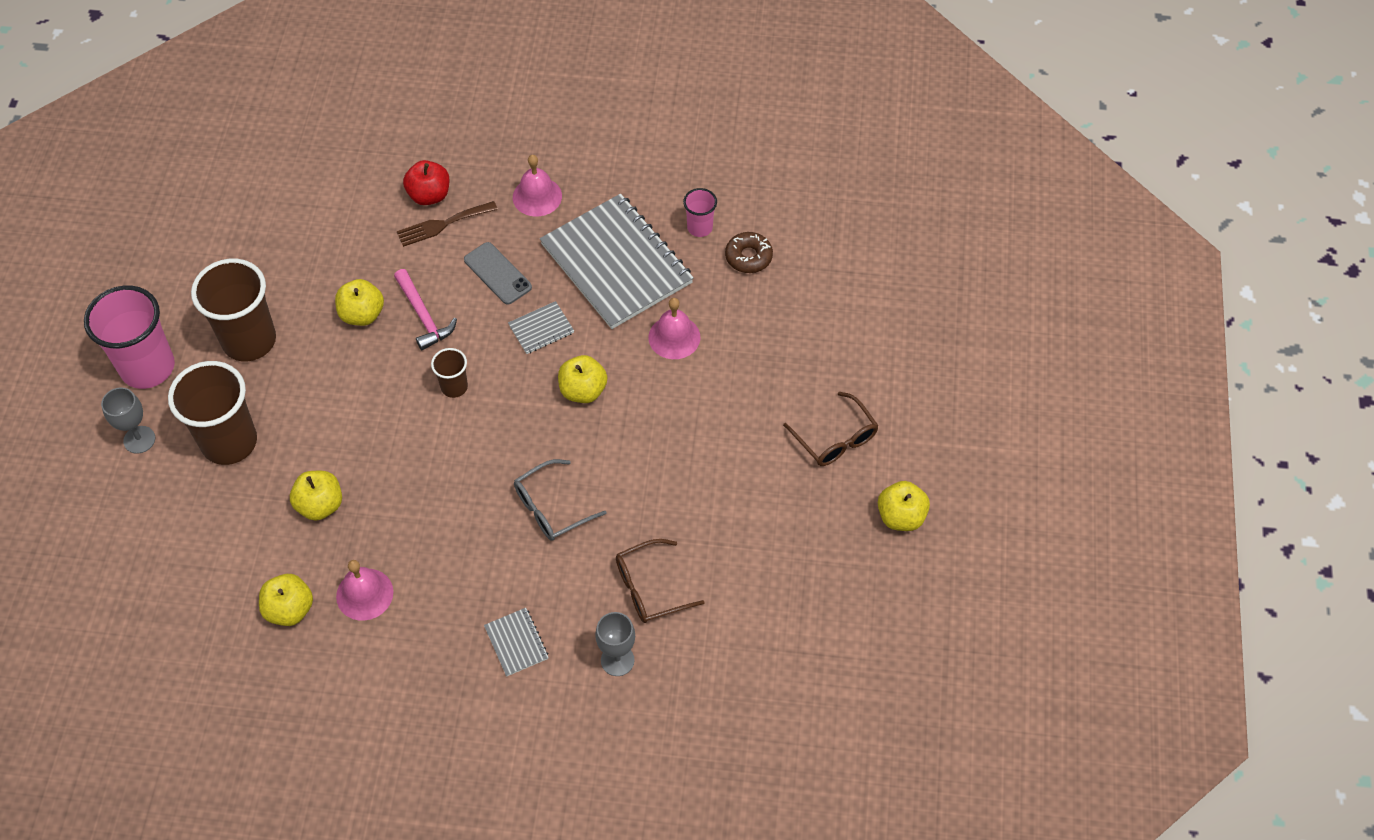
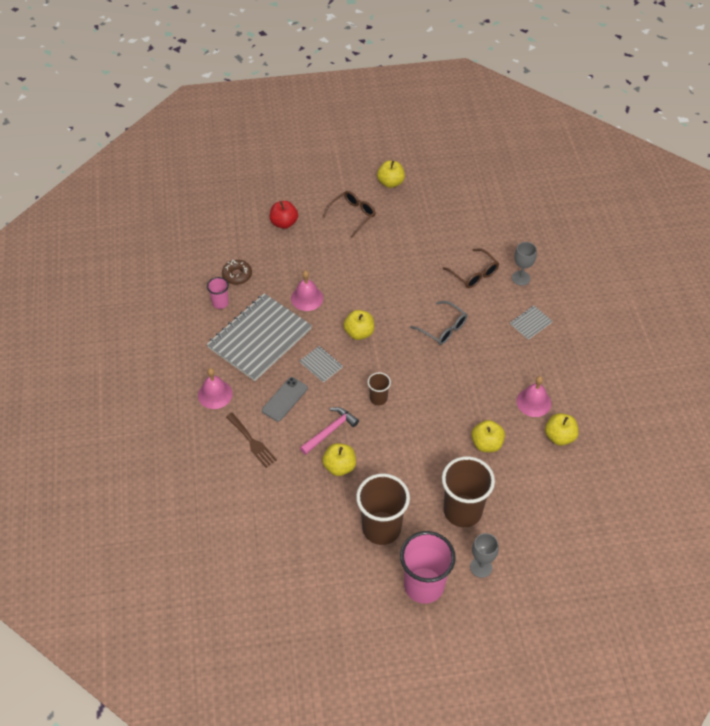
camera: 105 degrees left, 5 degrees down
red apple [403,160,449,205] -> red apple moved to [270,201,298,229]

